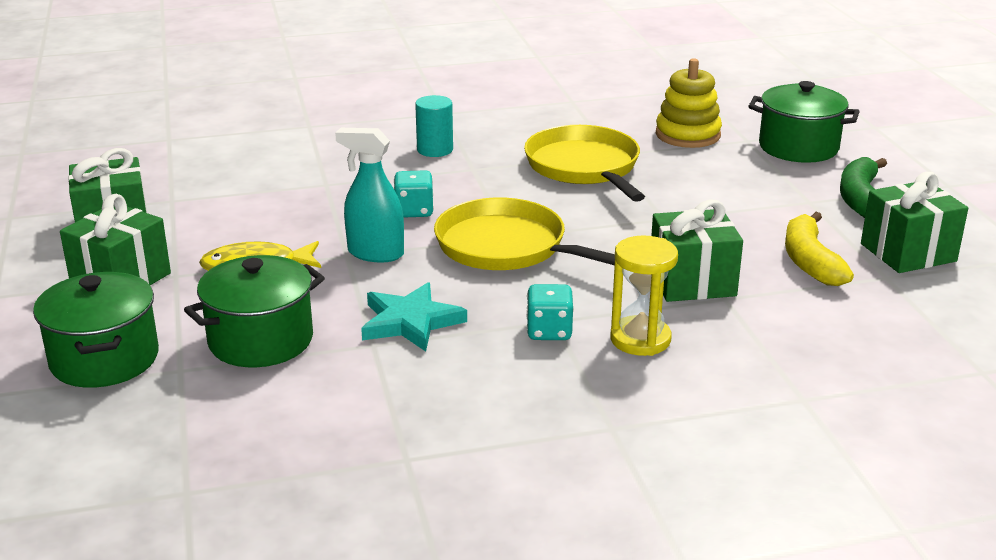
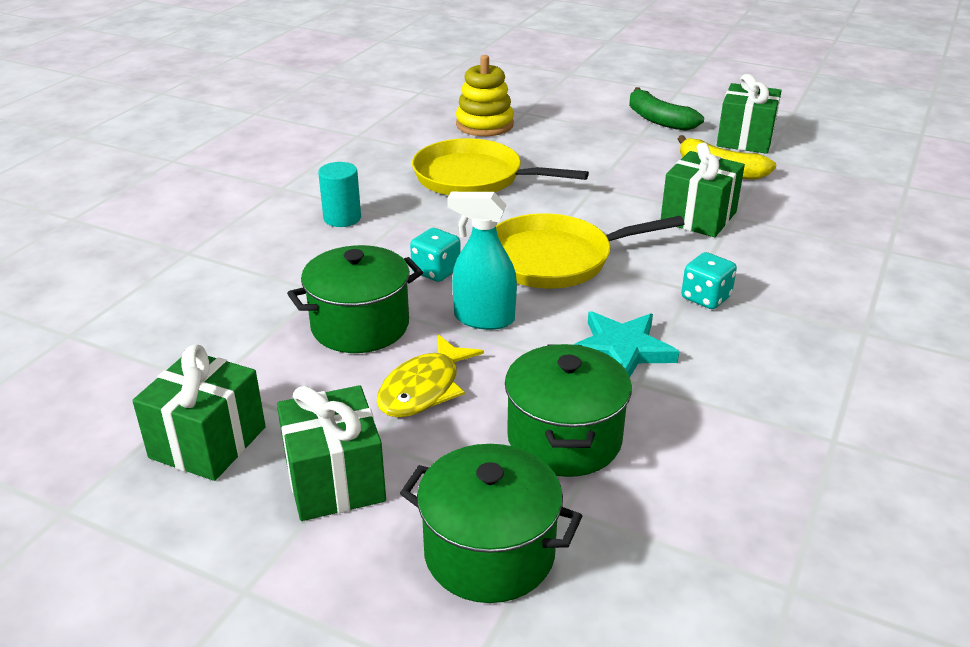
camera: 50 degrees left, 5 degrees up
turquoise spray bottle [335,128,404,263] -> turquoise spray bottle turned 45 degrees clockwise [447,192,517,330]
yellow hourglass [610,235,678,356] -> none
green pot [748,81,860,163] -> green pot moved to [287,245,423,353]

